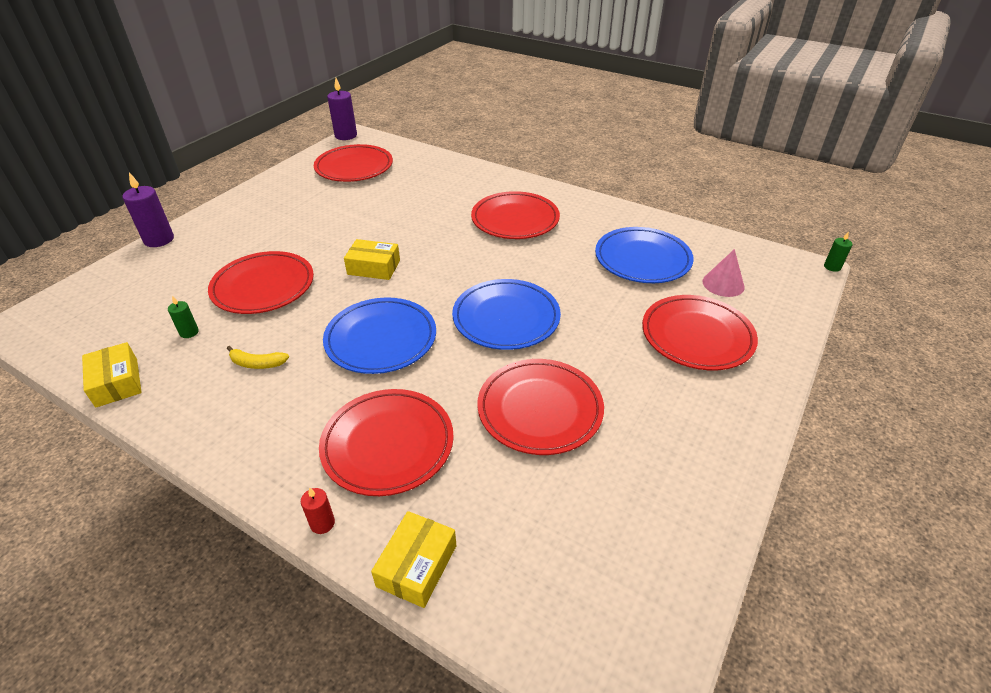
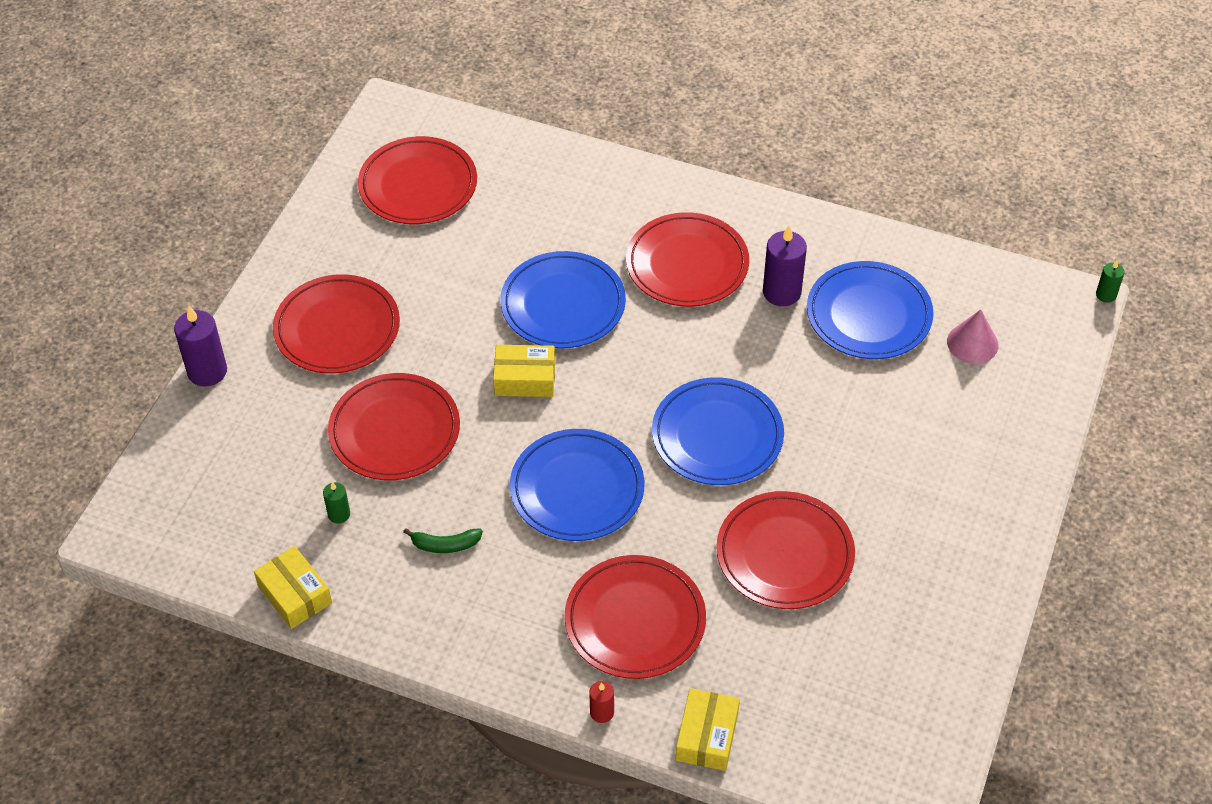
camera: 10 degrees left, 10 degrees up
yellow banana [227,346,289,369] -> green banana [403,528,483,553]
purple candle [327,78,357,140] -> purple candle moved to [763,226,807,306]
red plate [642,295,758,370] -> red plate moved to [273,274,400,374]
none -> blue plate [500,251,626,348]

